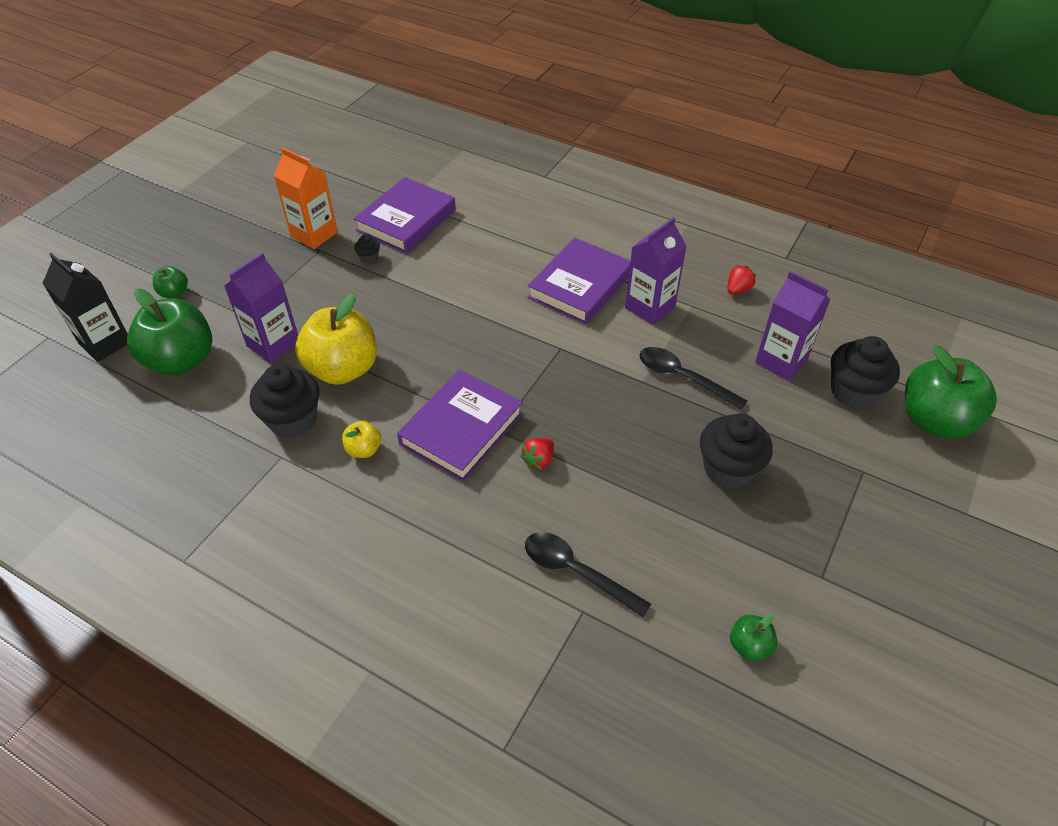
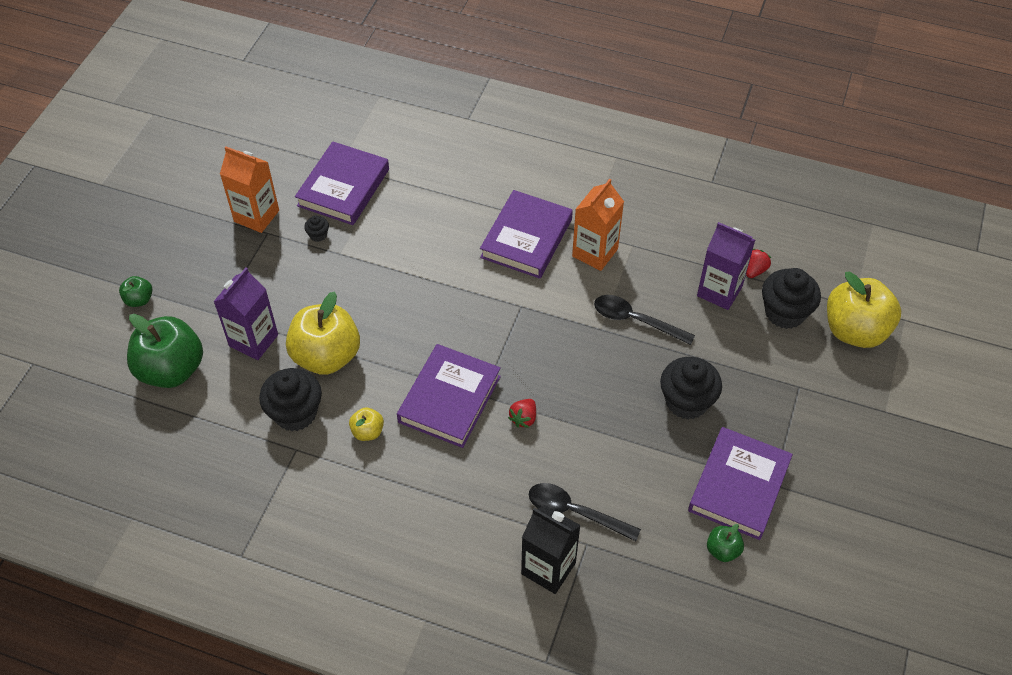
camera: 10 degrees left, 5 degrees up
black carton [43,253,128,362] -> black carton moved to [521,505,581,594]
purple carton [625,217,687,325] -> orange carton [572,179,624,271]
red strawberry [728,265,756,295] -> red strawberry moved to [746,249,771,278]
green apple [905,345,997,439] -> yellow apple [827,272,901,348]
none -> purple book [688,427,793,540]

